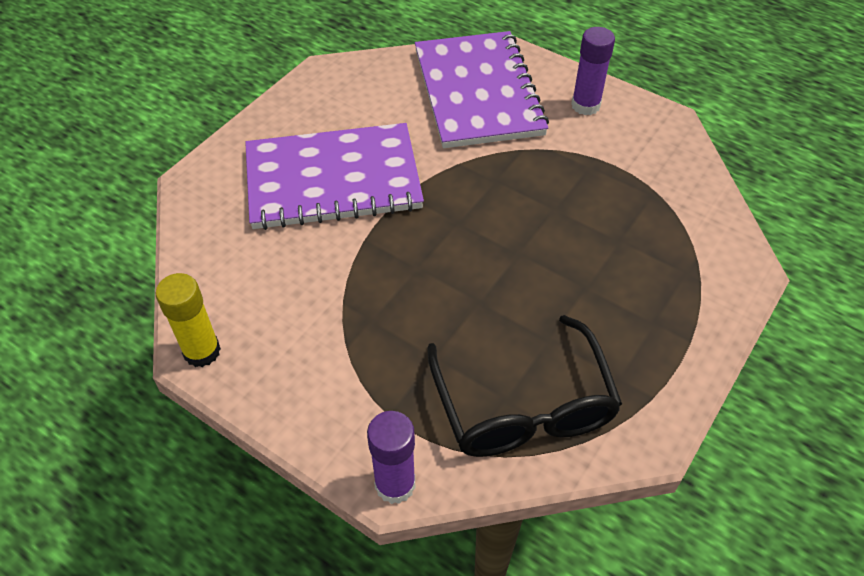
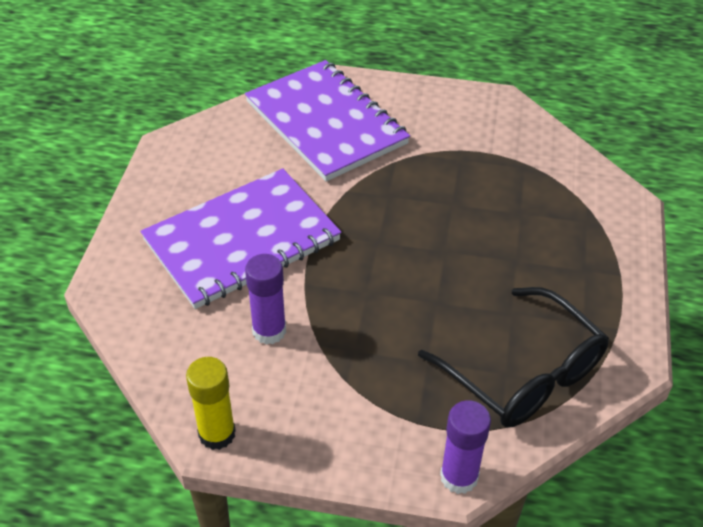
camera: 25 degrees left, 5 degrees down
purple glue stick [571,27,615,115] -> purple glue stick moved to [245,254,286,345]

